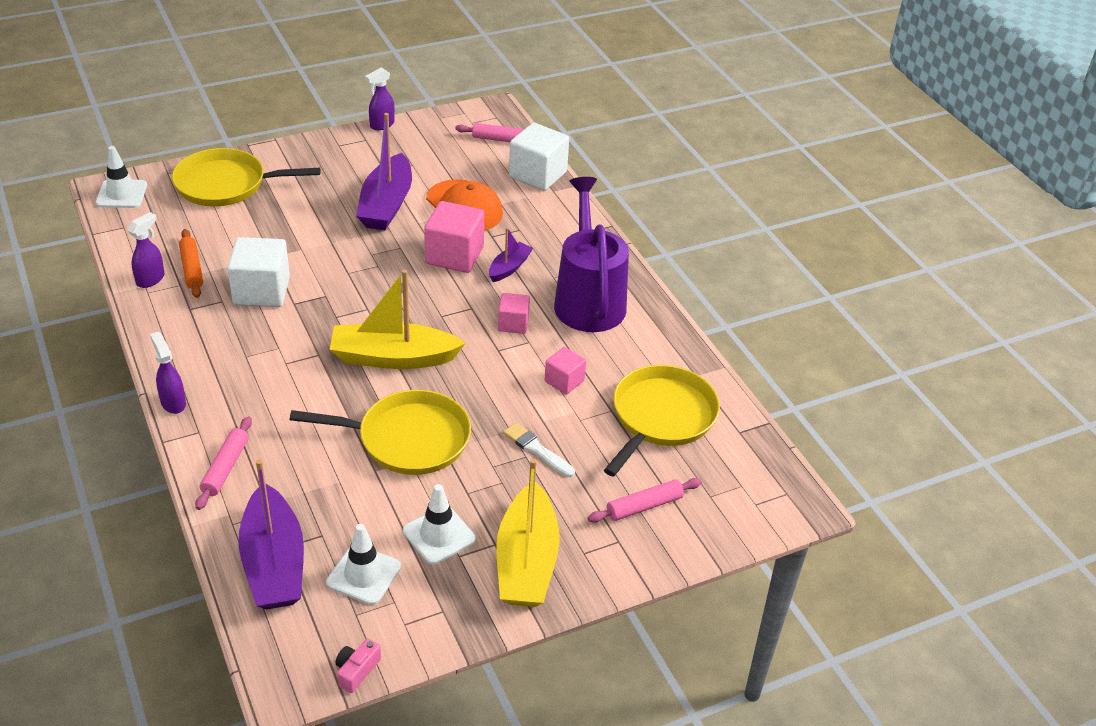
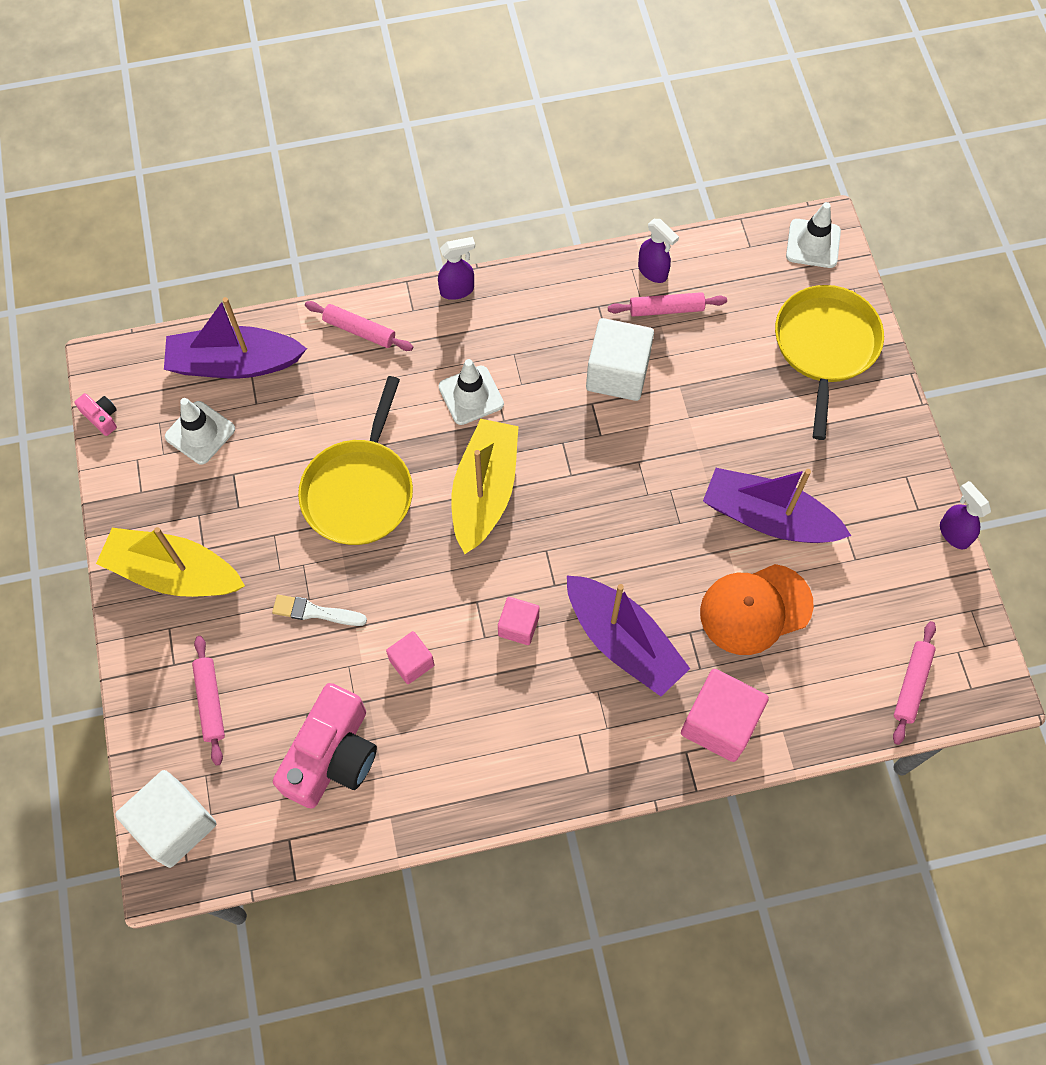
camera: 105 degrees right, 25 degrees up
orange rolling pin [179,229,203,298] -> pink rolling pin [608,292,727,317]
white traffic cone [403,484,476,564] -> white traffic cone moved to [439,359,504,425]
pink cube [424,201,484,273] -> pink cube moved to [681,669,769,762]
purple boat [489,227,533,282] -> purple boat [567,576,690,696], size x1.92
white brush [503,423,575,477] -> white brush turned 135 degrees counterclockwise [272,595,367,626]
white cube [509,123,569,191] -> white cube moved to [115,770,217,868]
purple watering can [554,177,629,332] -> none
yellow pan [604,365,720,476] -> pink camera [273,683,377,809]

